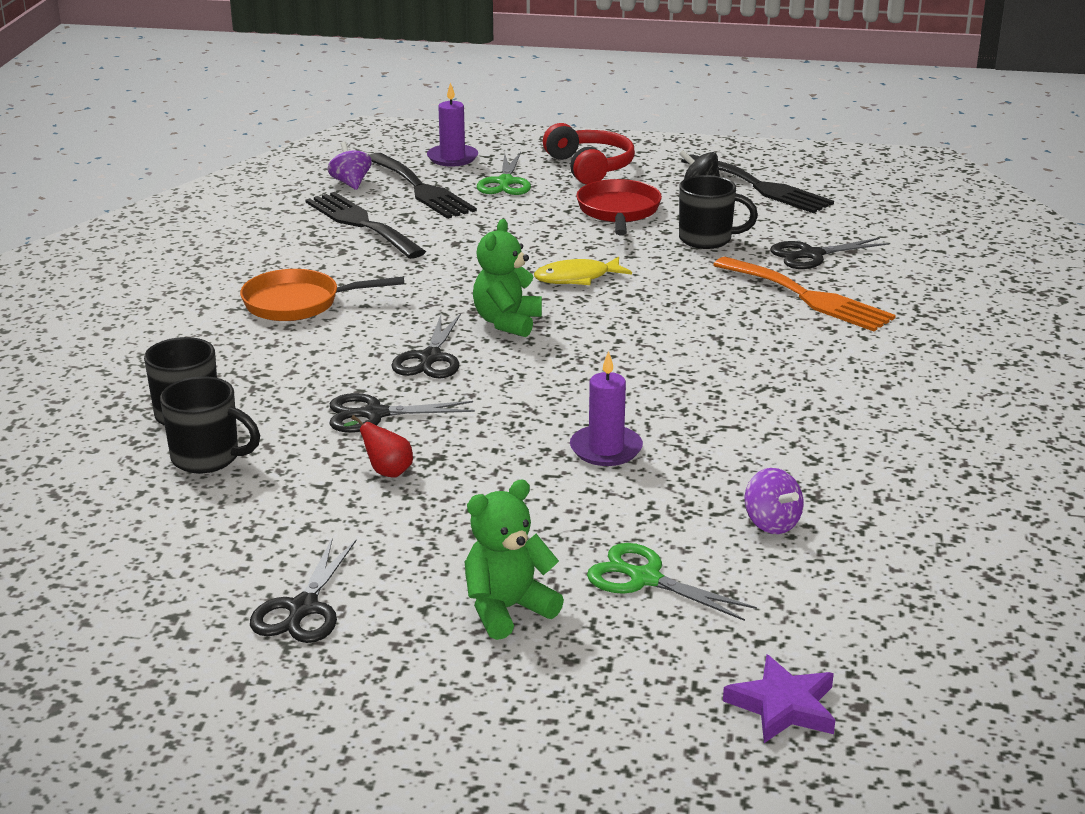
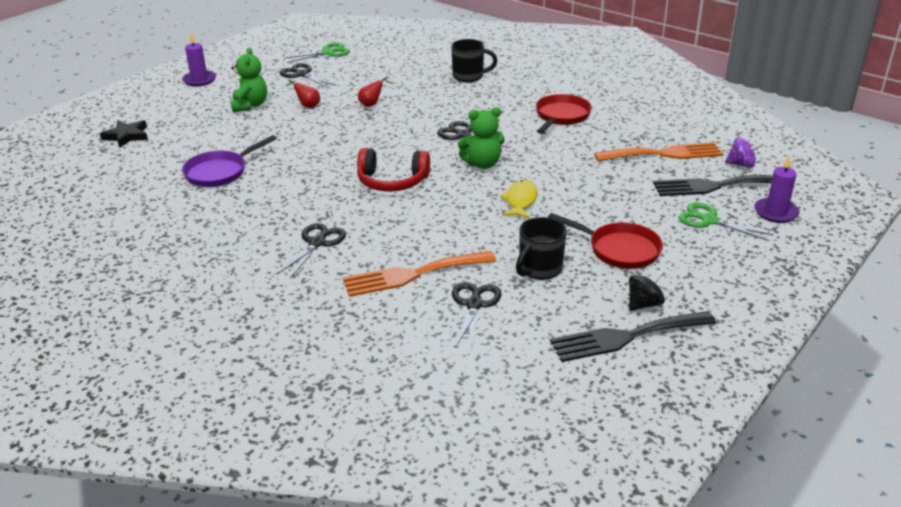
camera: 120 degrees right, 5 degrees up
black mug [160,376,260,473] -> none
orange pan [240,269,404,321] -> red pan [536,94,592,134]
black fork [305,192,426,259] -> orange fork [594,142,723,161]
black scissors [330,393,475,433] -> black scissors moved to [277,223,346,279]
green teddy bear [473,219,542,337] -> green teddy bear turned 120 degrees clockwise [458,107,505,169]
red headphones [543,123,635,185] -> red headphones moved to [357,148,430,191]
purple candle [570,351,643,466] -> purple candle moved to [182,33,216,86]
green scissors [587,543,757,621] -> green scissors moved to [285,42,350,63]
purple star [723,655,835,743] -> black star [100,120,148,148]
purple spinning top [745,468,804,534] -> purple pan [182,135,277,187]
none -> red pear [285,80,320,108]

